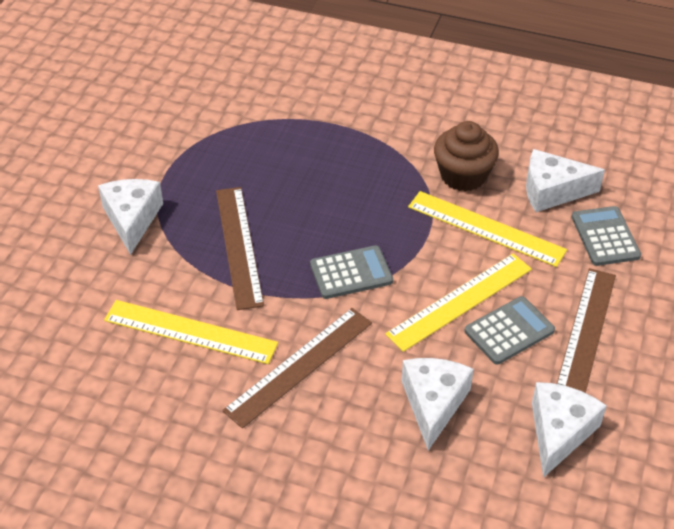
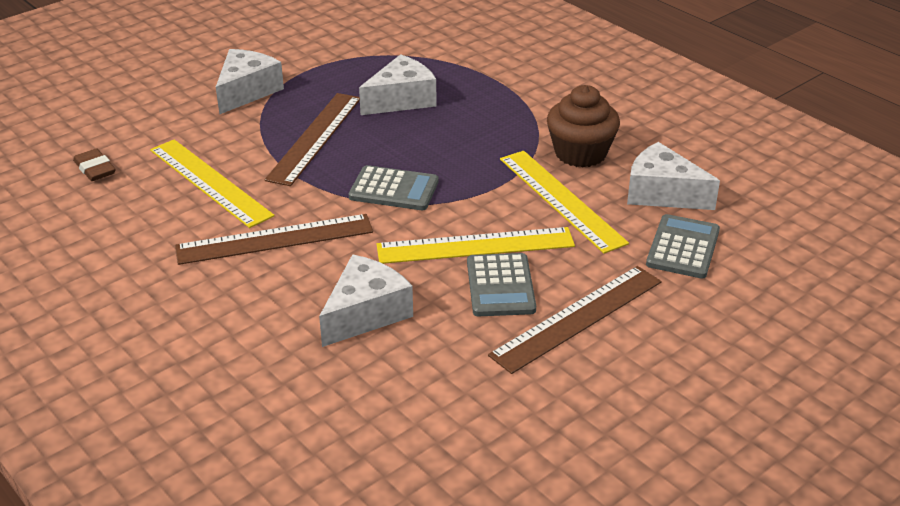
camera: 30 degrees right, 10 degrees down
grey calculator [465,296,555,365] -> grey calculator turned 90 degrees clockwise [467,253,536,316]
white cheese [532,382,607,478] -> white cheese moved to [359,54,436,115]
none -> brown eraser [73,148,116,181]

